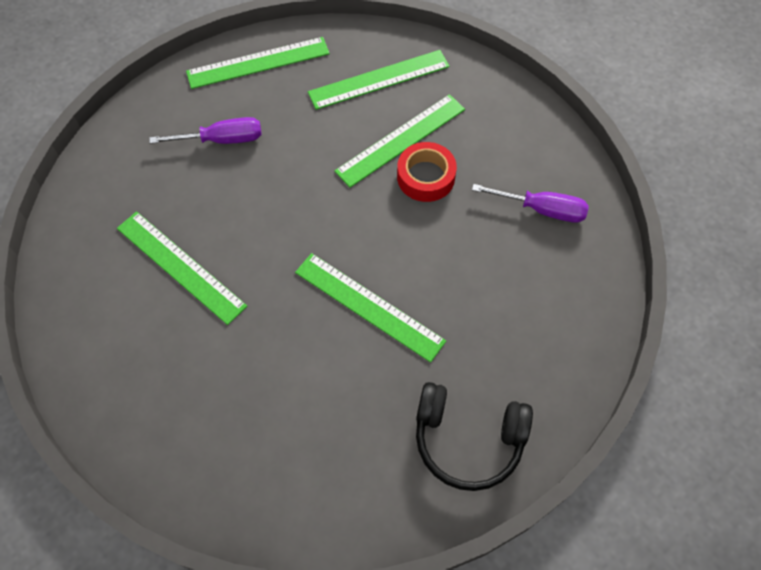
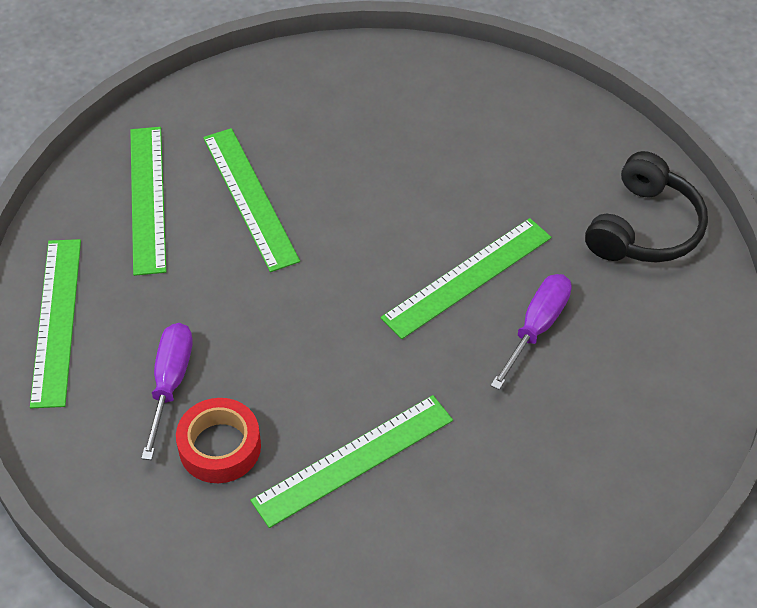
camera: 75 degrees left, 10 degrees down
red tape [397,142,457,202] -> red tape moved to [176,398,261,483]
purple screwdriver [472,184,589,223] -> purple screwdriver moved to [491,274,572,390]

